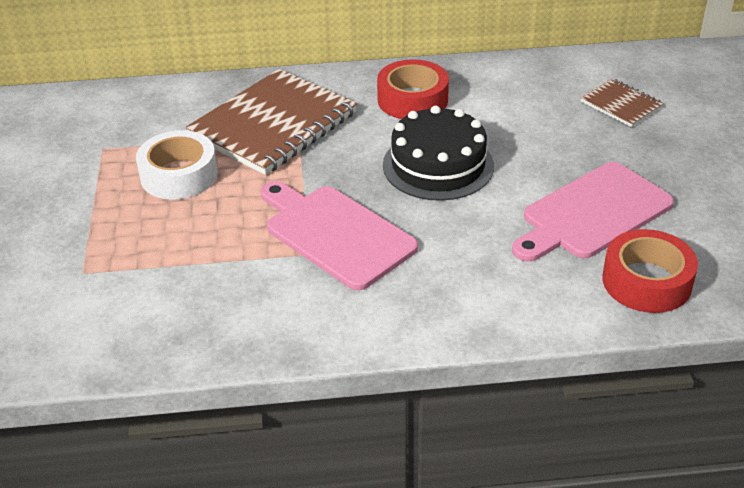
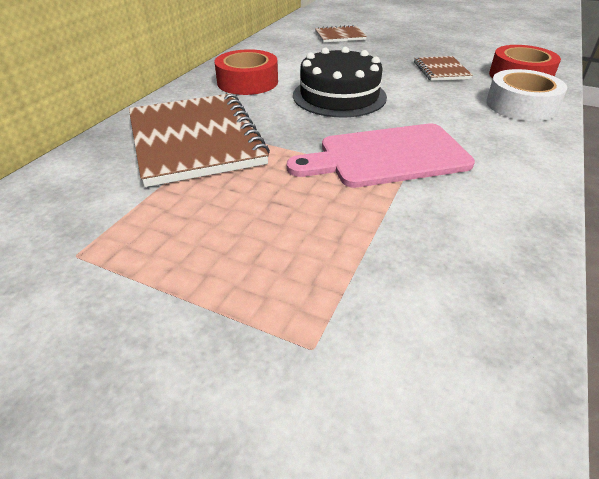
camera: 60 degrees left, 0 degrees up
white tape [136,130,218,200] -> white tape moved to [486,69,567,121]
pink cutting board [512,162,674,262] -> brown notebook [414,56,473,81]

